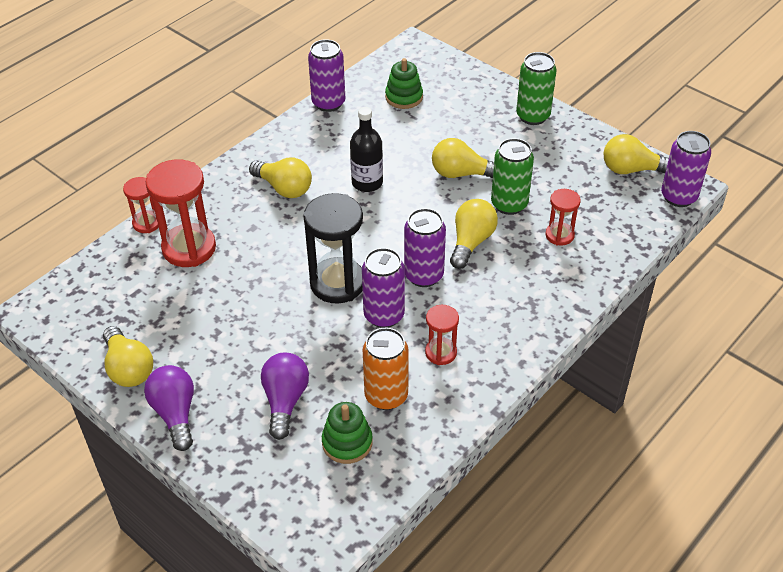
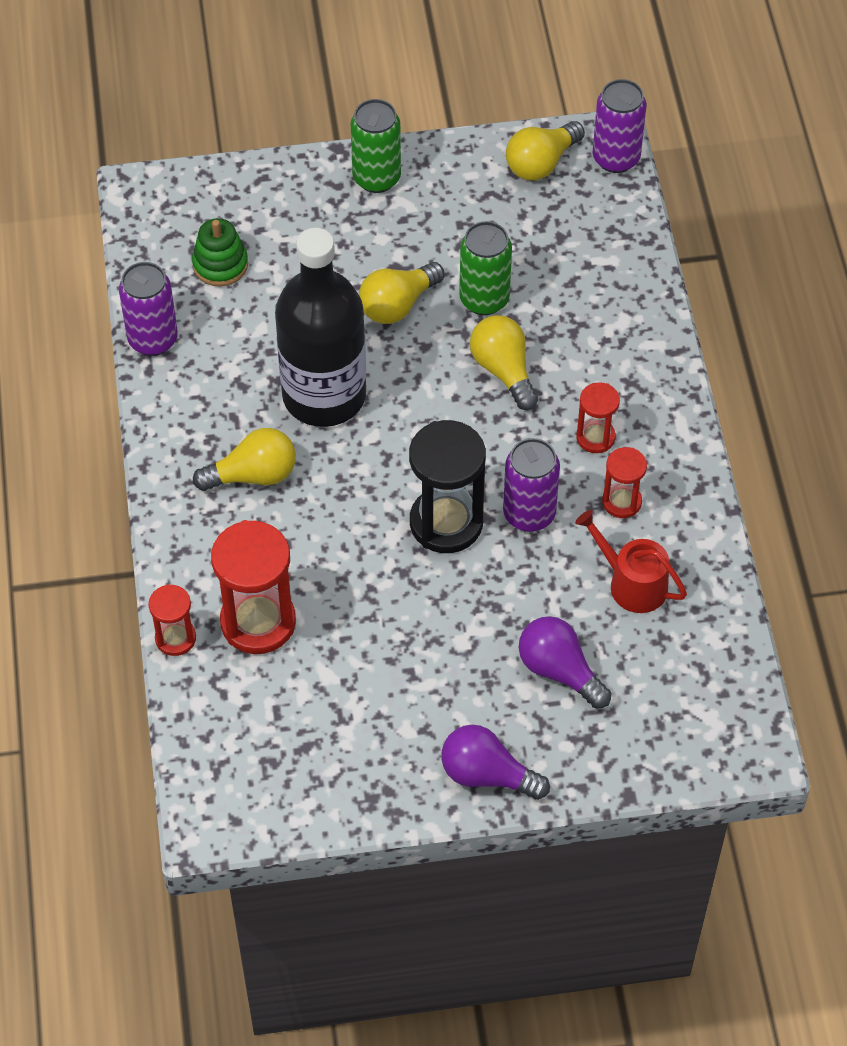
camera: 50 degrees left, 10 degrees up
yellow light bulb [103,326,153,387] -> none
green stacking toy [322,402,373,464] -> none
black bottle [350,107,383,192] -> black bottle [275,228,366,427], size x1.92
orange can [363,328,409,410] -> red watering can [575,510,687,613]
purple can [404,208,446,287] -> none
red hourglass [545,189,581,246] -> red hourglass moved to [576,382,620,453]

